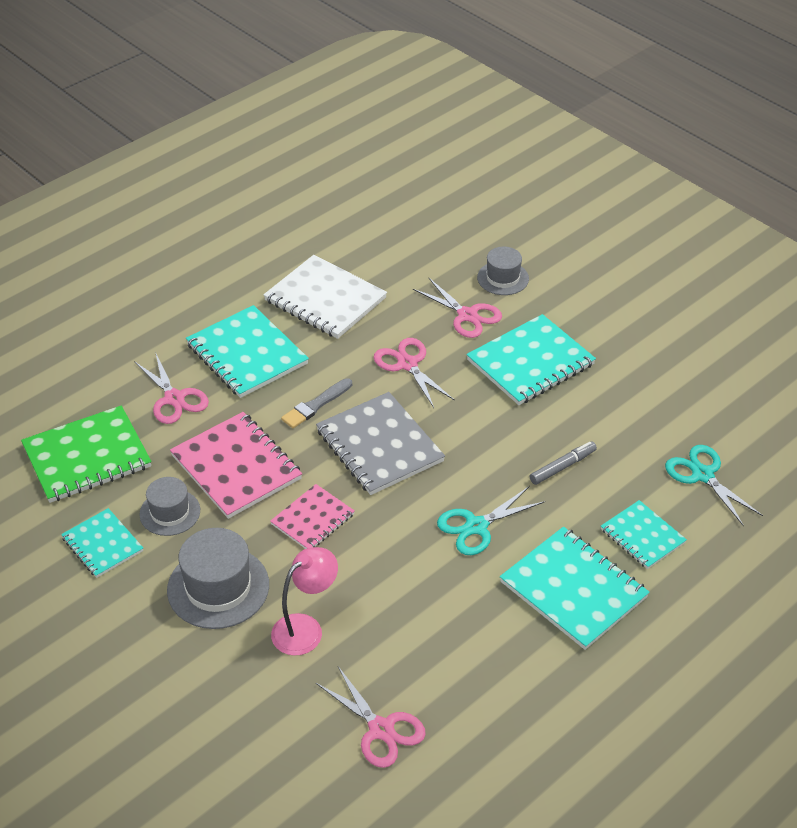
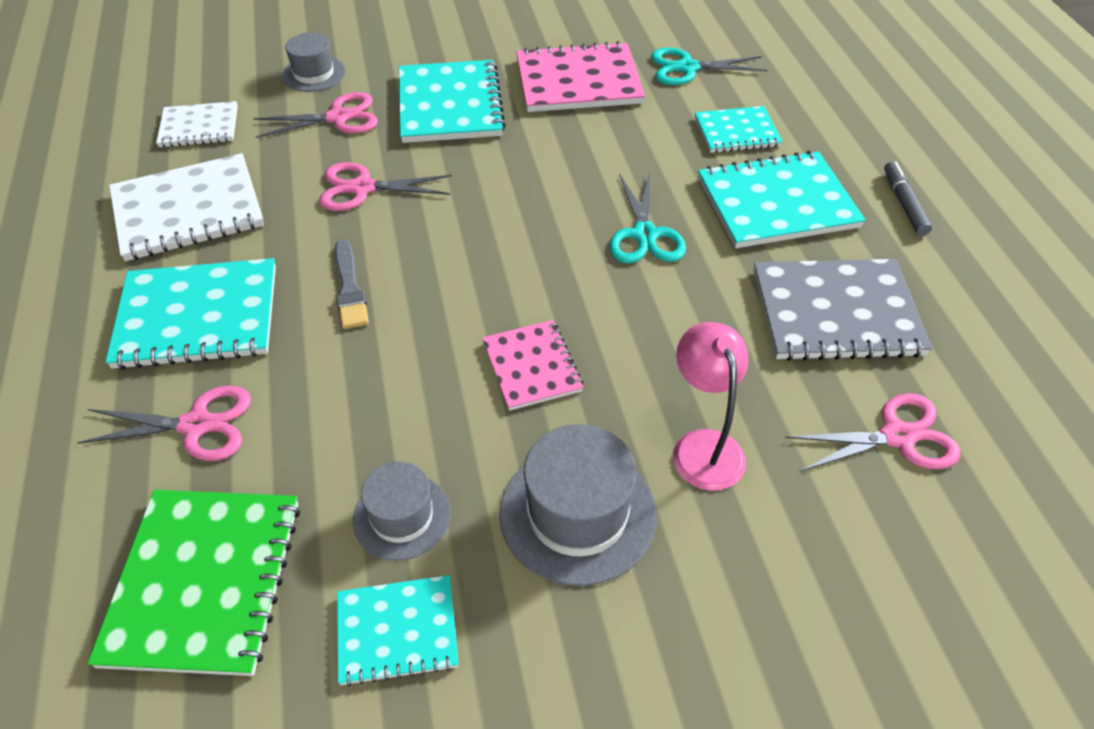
camera: 60 degrees left, 5 degrees up
pink notebook [170,412,302,519] -> pink notebook moved to [516,41,645,112]
grey notebook [316,392,445,495] -> grey notebook moved to [753,259,932,361]
grey marker [530,441,597,485] -> grey marker moved to [884,162,932,236]
none -> white notebook [156,101,238,147]

